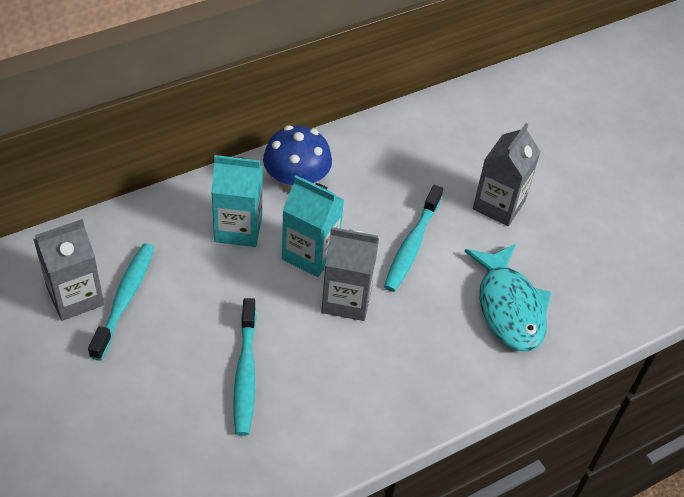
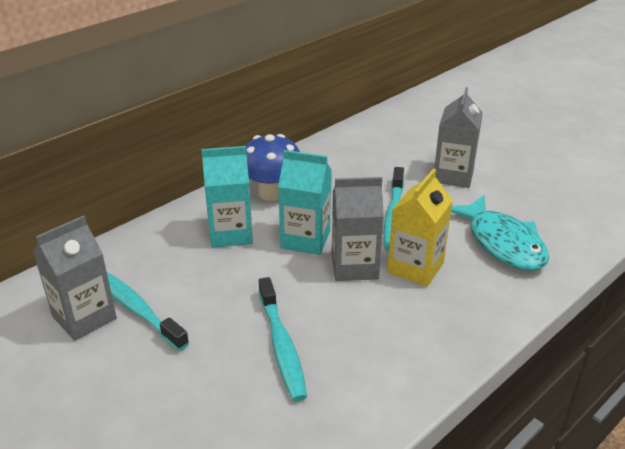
camera: 10 degrees left, 15 degrees down
turquoise toothbrush [88,243,154,361] -> turquoise toothbrush turned 45 degrees counterclockwise [107,272,189,351]
none -> yellow carton [387,168,453,287]

